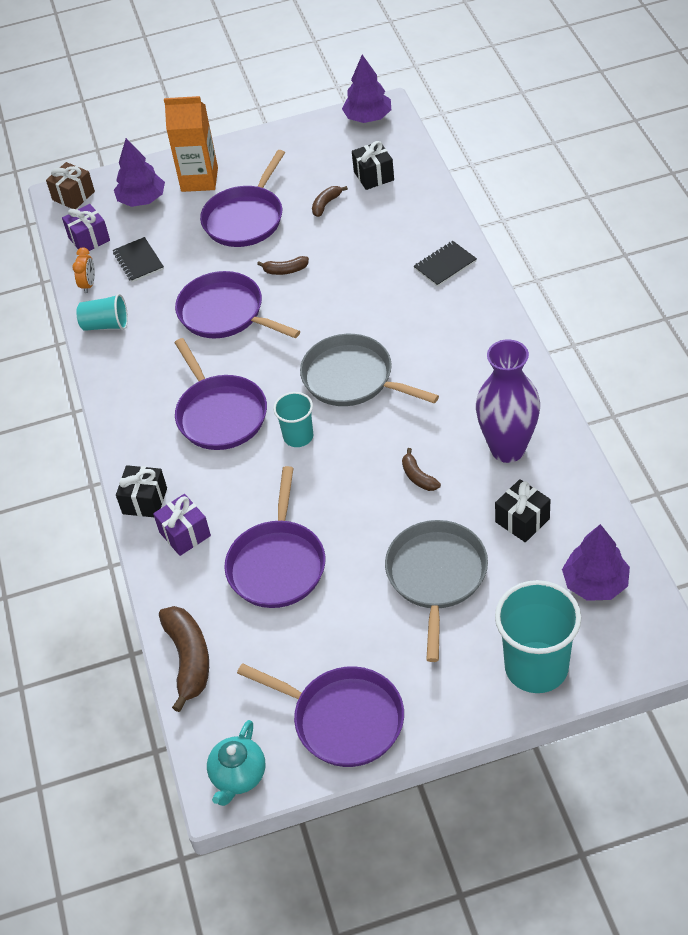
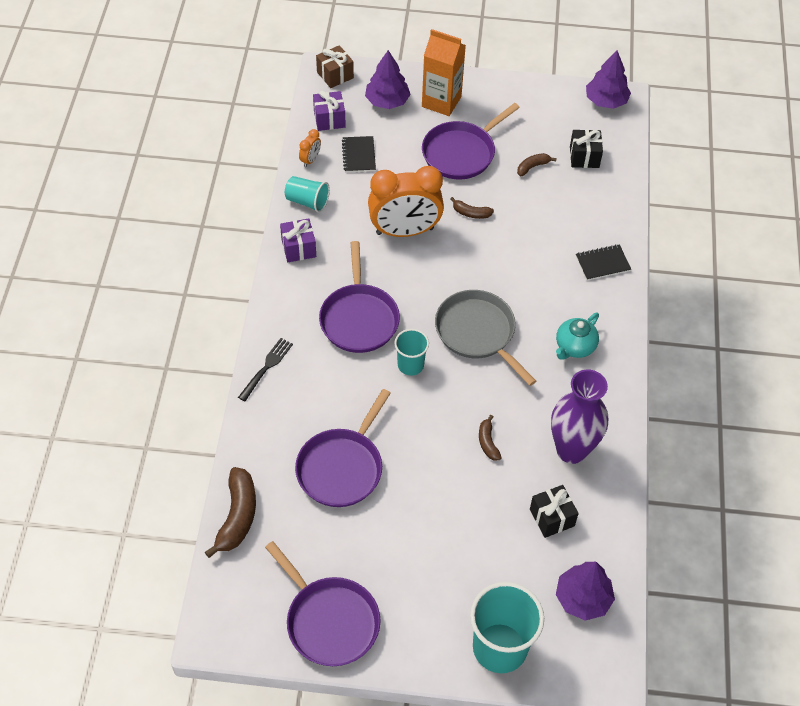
camera: 15 degrees right, 5 degrees up
black gift [116,465,167,517] -> black fork [238,338,293,401]
purple gift [153,494,211,556] -> purple gift moved to [280,218,316,262]
purple pan [175,271,300,338] -> orange clock [368,166,444,237]
turquoise teapot [207,720,265,806] -> turquoise teapot moved to [556,313,599,360]
grey pan [385,520,488,662] -> none

